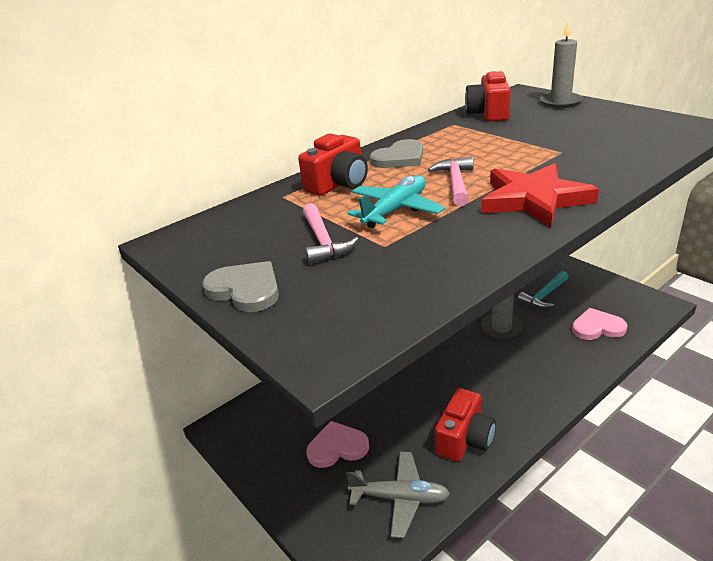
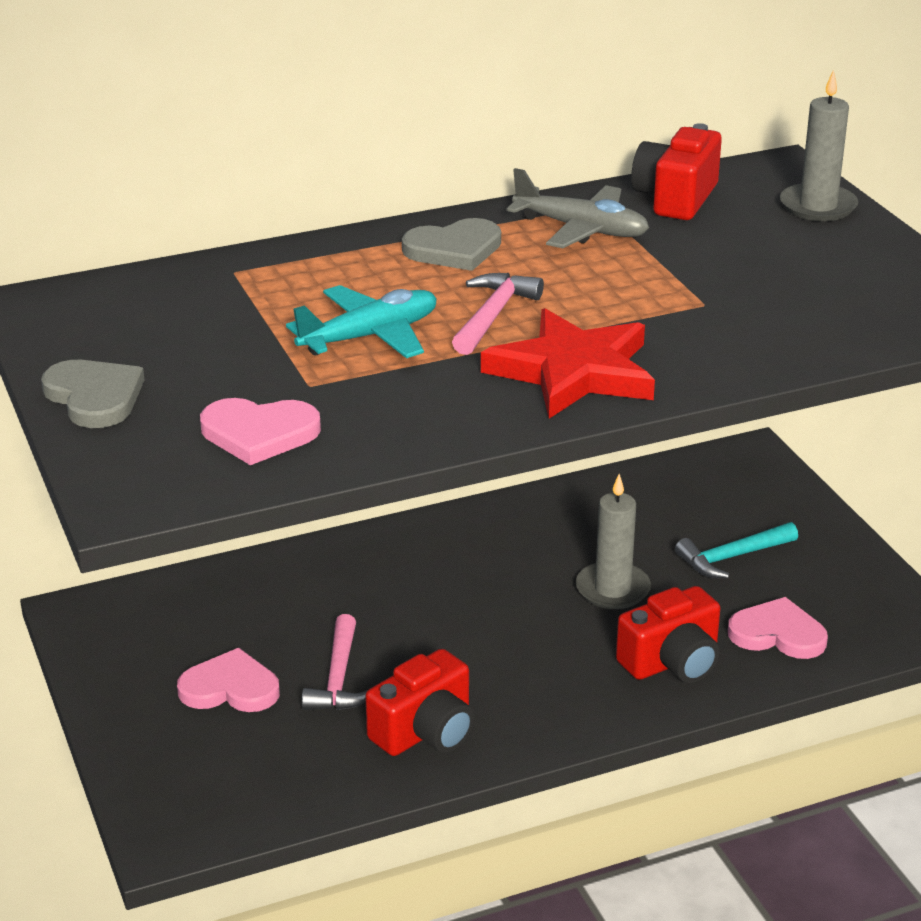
camera: 15 degrees right, 0 degrees up
red camera [298,133,368,196] -> red camera moved to [616,586,720,683]
pink hammer [303,203,358,264] -> pink hammer moved to [302,614,368,710]
grey plane [346,452,450,538] -> grey plane moved to [507,168,649,248]
none -> pink heart [200,398,321,465]

